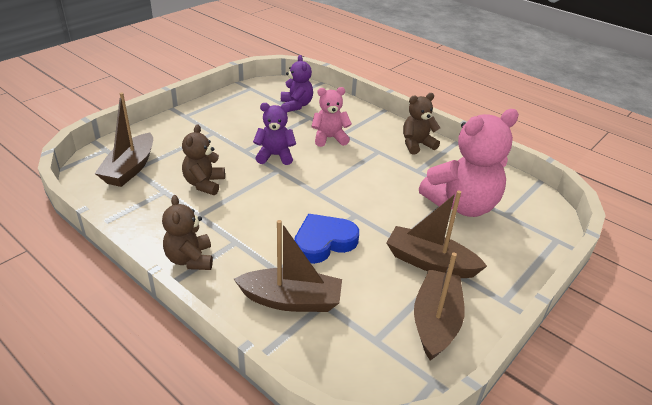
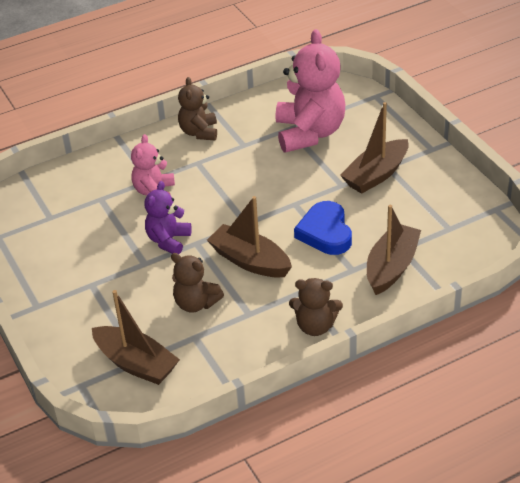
camera: 65 degrees left, 5 degrees up
purple teddy bear [281,55,313,112] -> none
brown boat [414,253,465,361] -> brown boat moved to [207,196,292,278]

